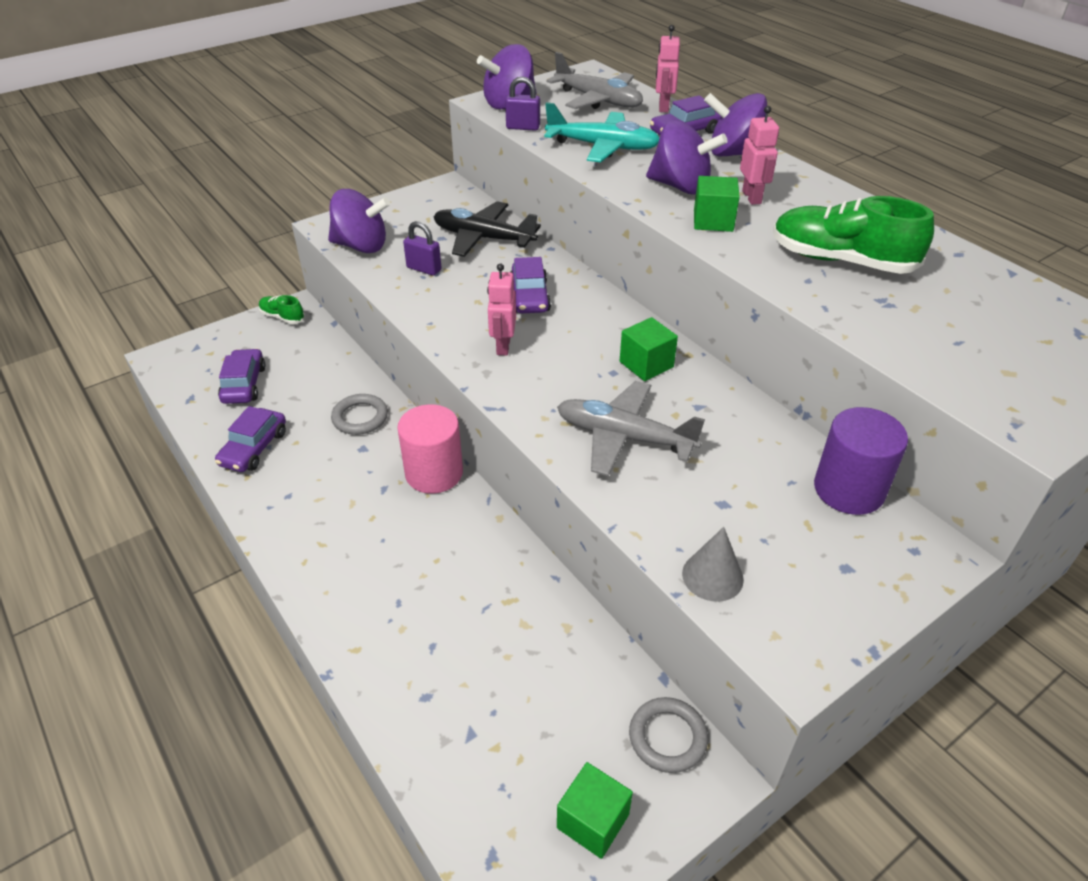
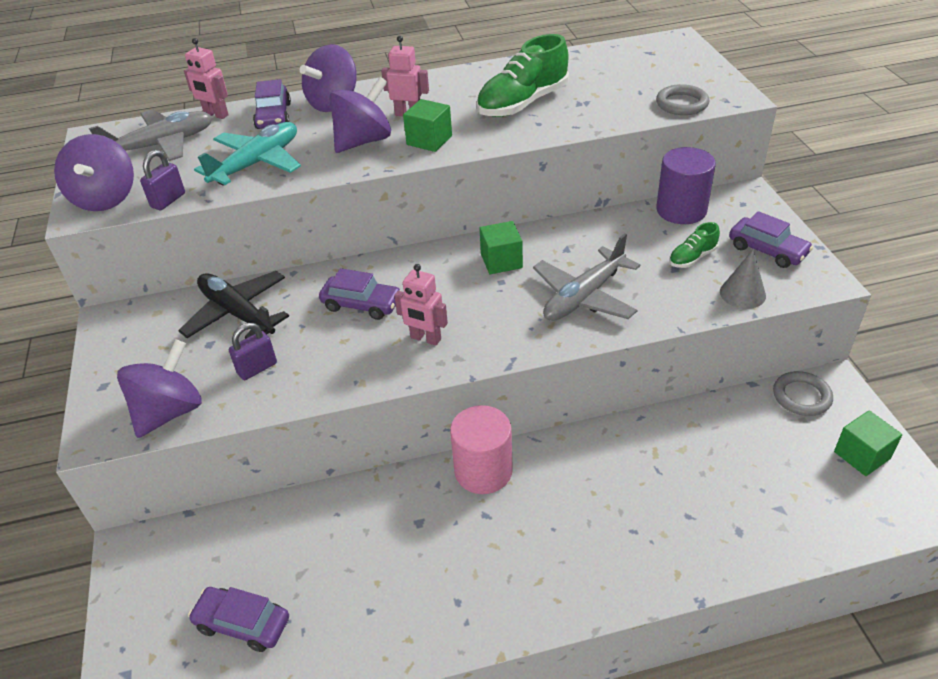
camera: 65 degrees left, 0 degrees up
purple car [215,406,286,472] -> purple car moved to [729,211,813,268]
green shoe [259,295,305,324] -> green shoe moved to [669,222,720,268]
grey ring [331,394,388,435] -> grey ring moved to [656,84,709,115]
black plane [433,201,541,257] -> black plane turned 90 degrees clockwise [178,271,289,339]

